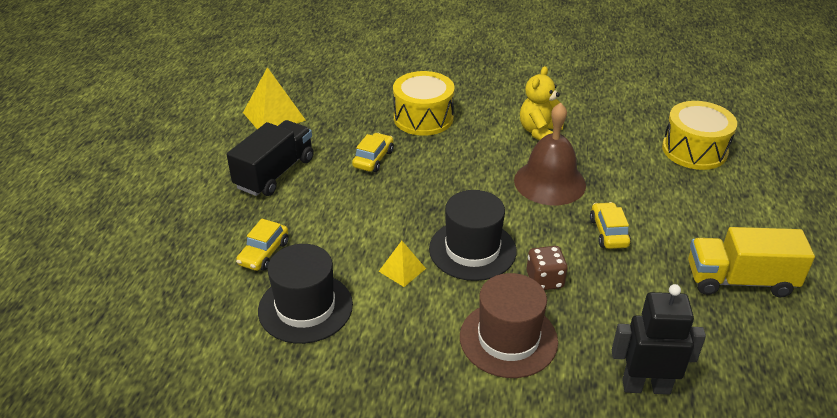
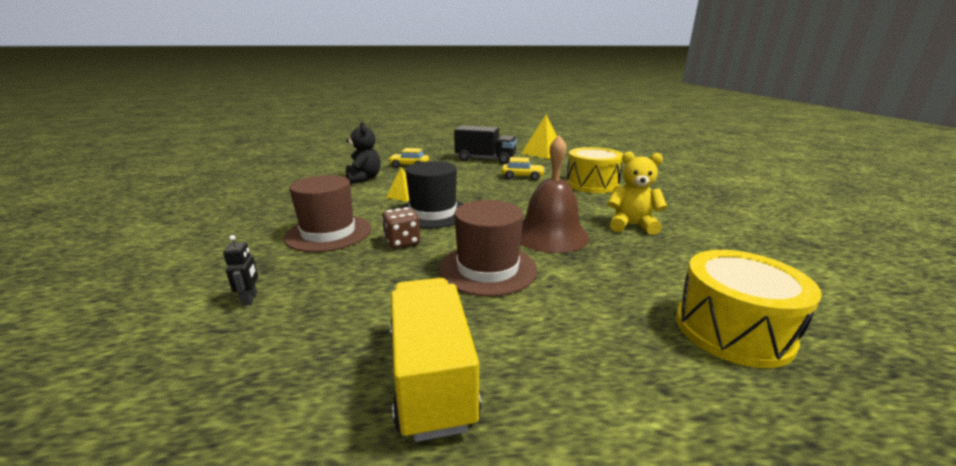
camera: 75 degrees right, 15 degrees down
black hat [258,244,353,344] -> black teddy bear [346,122,380,183]
yellow car [590,202,631,249] -> brown hat [439,200,538,297]
black robot [612,284,706,395] -> black robot [223,235,258,306], size x0.46

